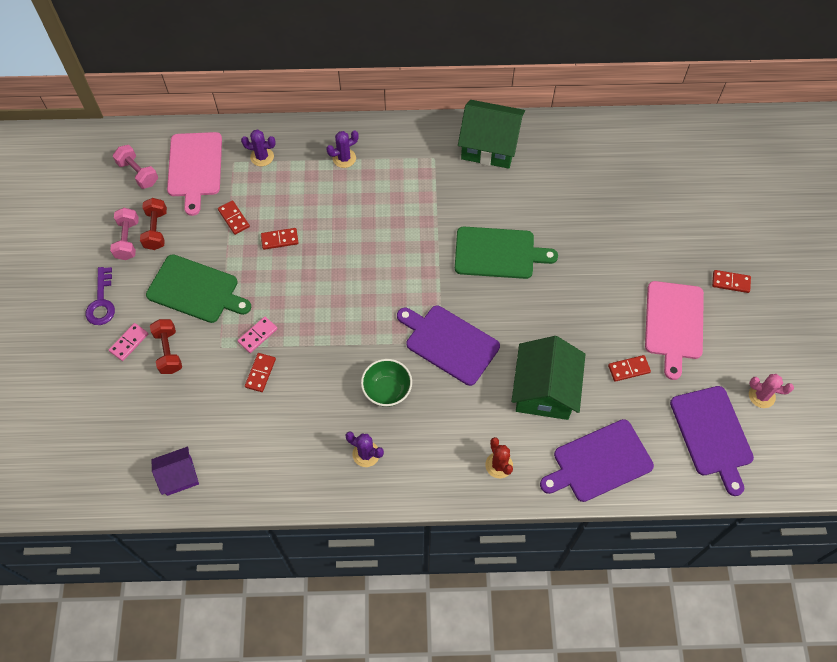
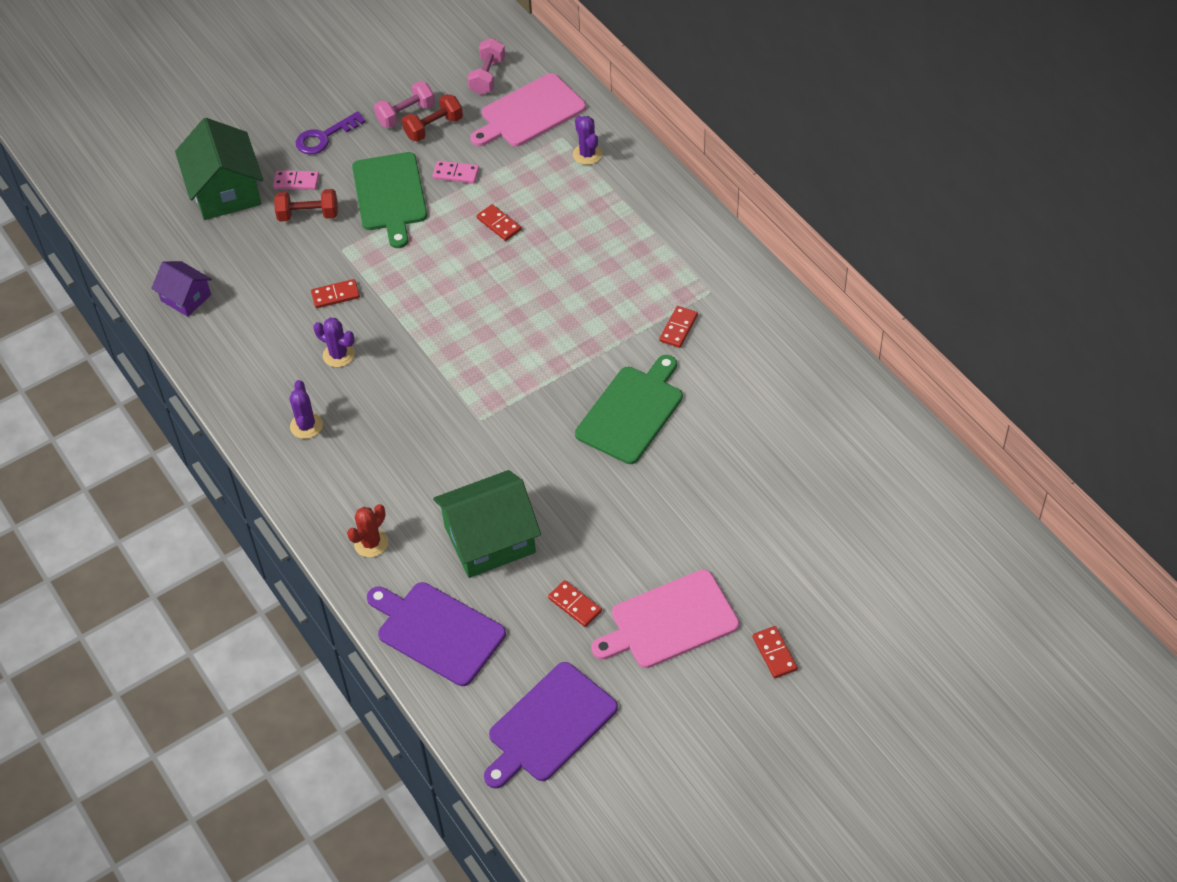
camera: 60 degrees right, 10 degrees down
red dumbbell [150,319,182,374] -> red dumbbell turned 45 degrees clockwise [274,189,338,222]
red domino [218,200,250,235] -> red domino moved to [659,306,698,348]
pink domino [237,317,277,353] -> pink domino moved to [432,161,479,184]
purple cactus [326,131,359,168] -> purple cactus moved to [313,318,355,367]
green bowl [361,359,412,407] -> none
purple cutting board [397,306,500,386] -> none
green cutting board [455,227,558,279] -> green cutting board turned 120 degrees counterclockwise [575,355,683,464]
green house [458,100,525,169] -> green house moved to [175,118,263,220]
pink cactus [749,374,794,408] -> none

